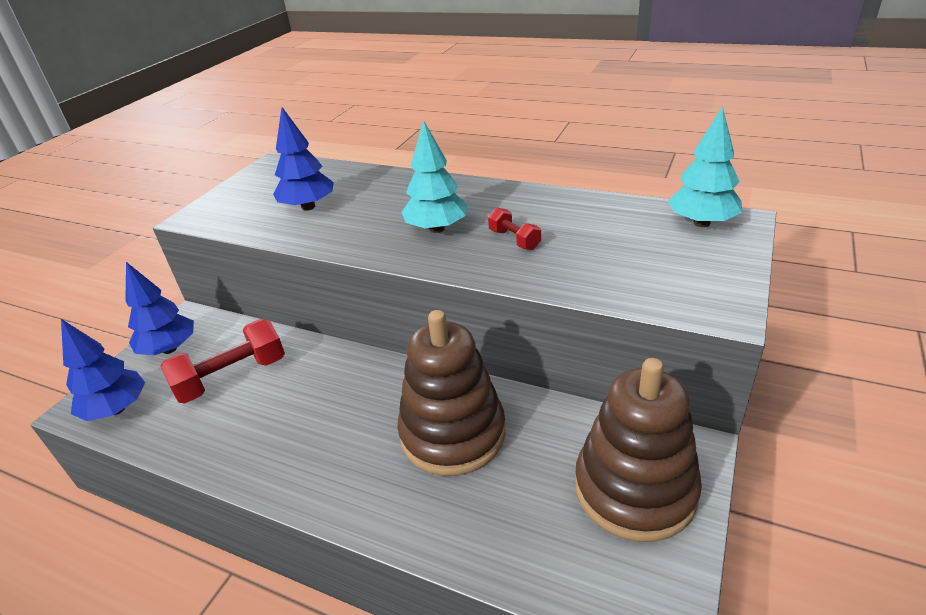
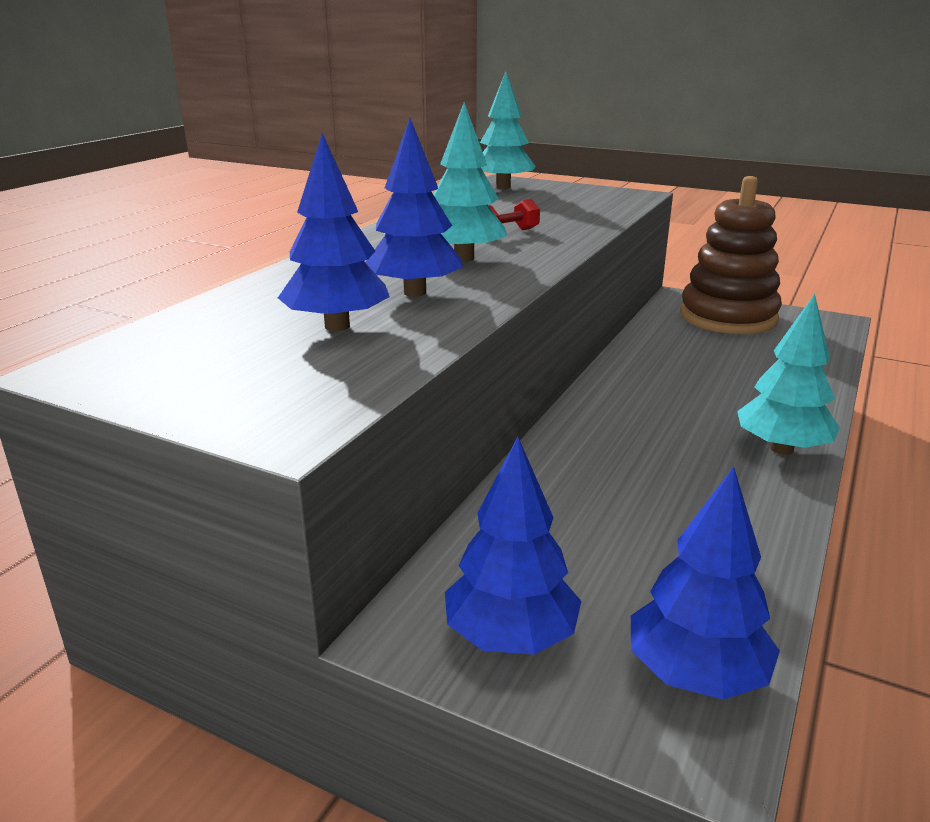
camera: 90 degrees left, 10 degrees down
red dumbbell [161,319,285,403] -> none
brown stacking toy [397,310,506,476] -> none
none -> blue tree [365,118,463,297]
none -> turquoise tree [737,294,840,455]

